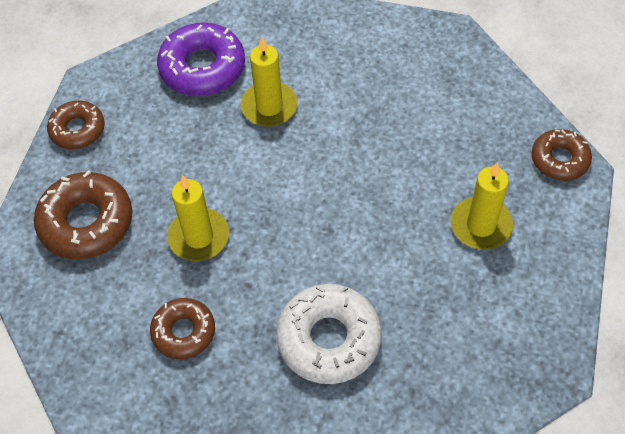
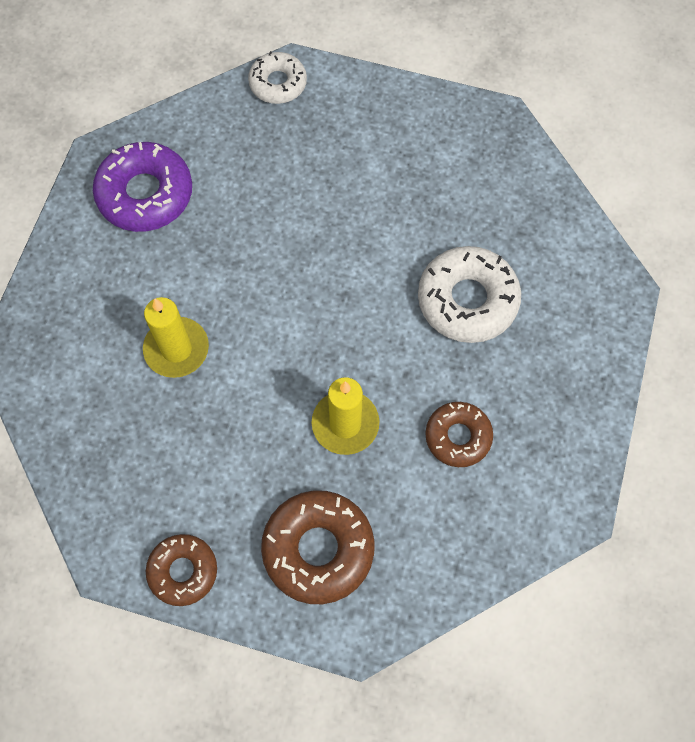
camera: 90 degrees left, 10 degrees up
purple donut [157,23,245,96] -> purple donut moved to [93,142,192,232]
yellow candle [451,162,513,250] -> none
brown donut [531,129,592,181] -> white donut [248,51,307,104]

